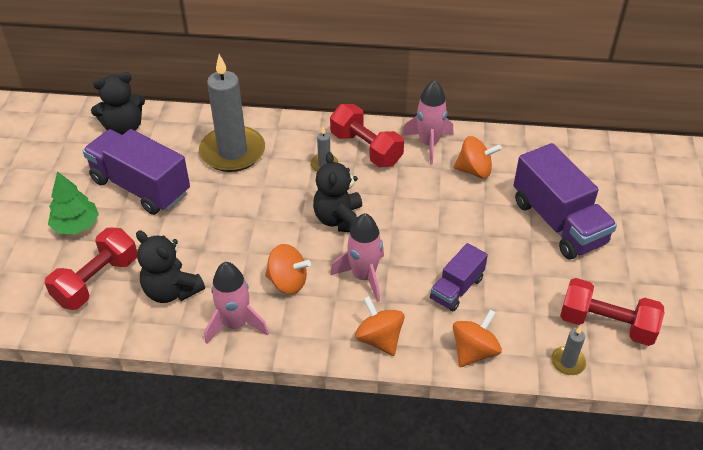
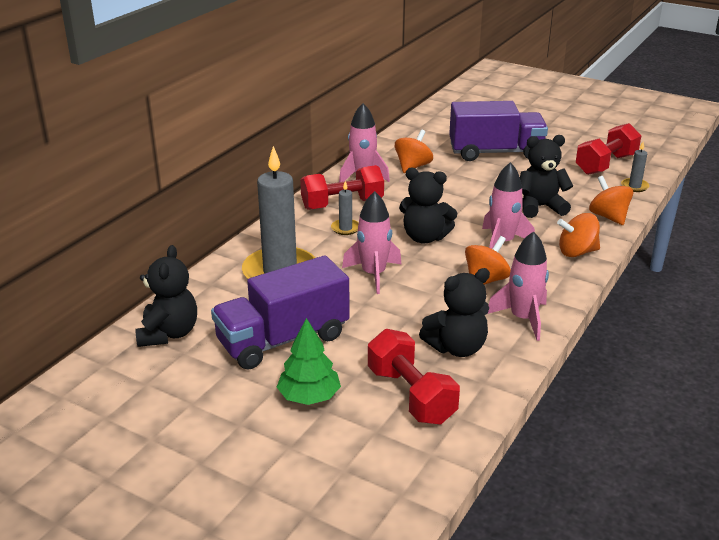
camera: 65 degrees left, 15 degrees down
purple truck [430,243,488,312] -> black teddy bear [520,135,573,218]
none -> pink rocket [342,191,402,294]

